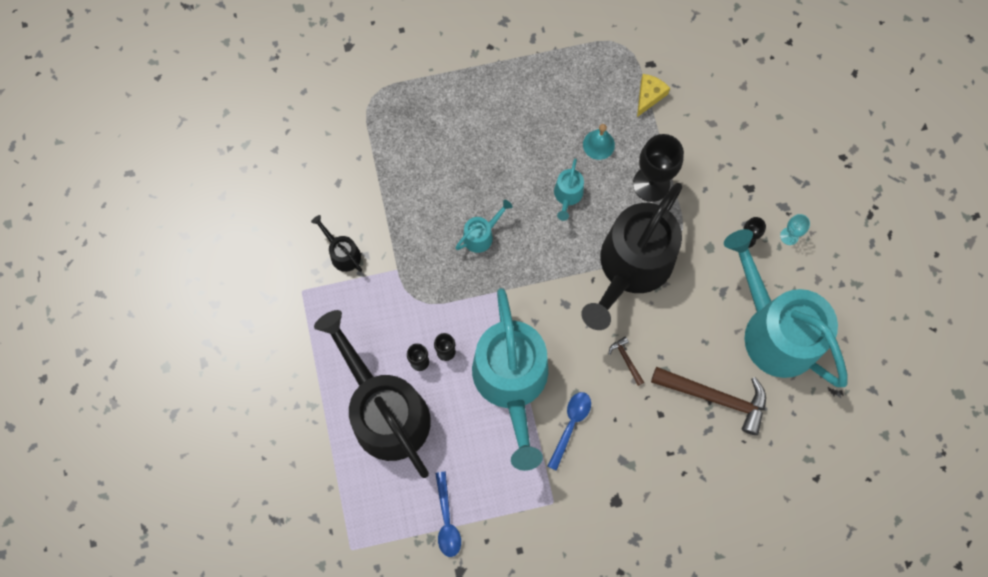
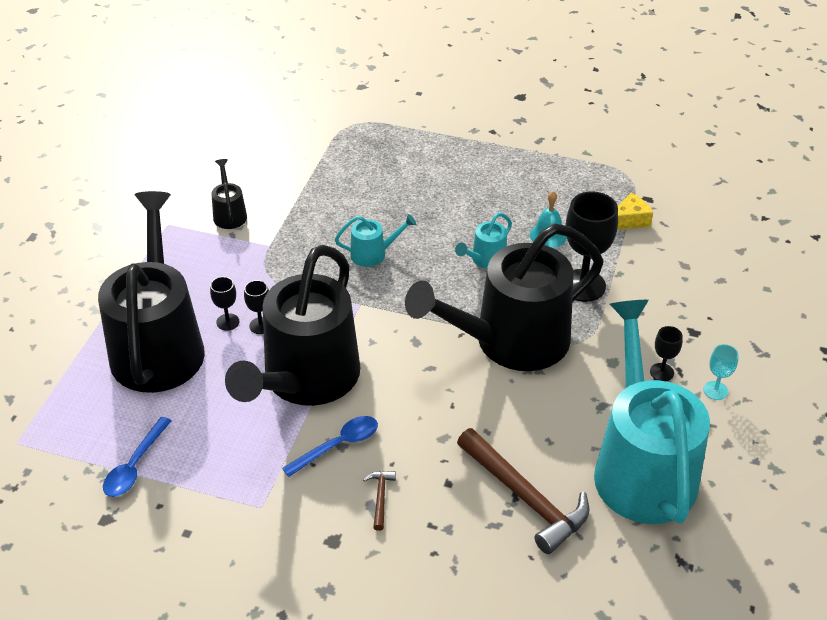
camera: 30 degrees right, 30 degrees down
turquoise watering can [472,288,548,471] -> black watering can [225,245,360,406]
brown hammer [609,336,644,386] -> brown hammer moved to [363,471,396,531]

